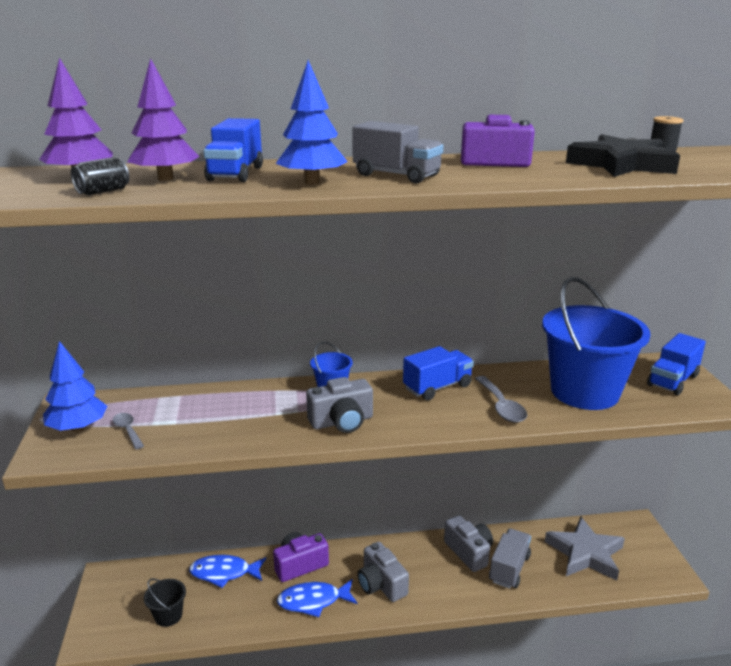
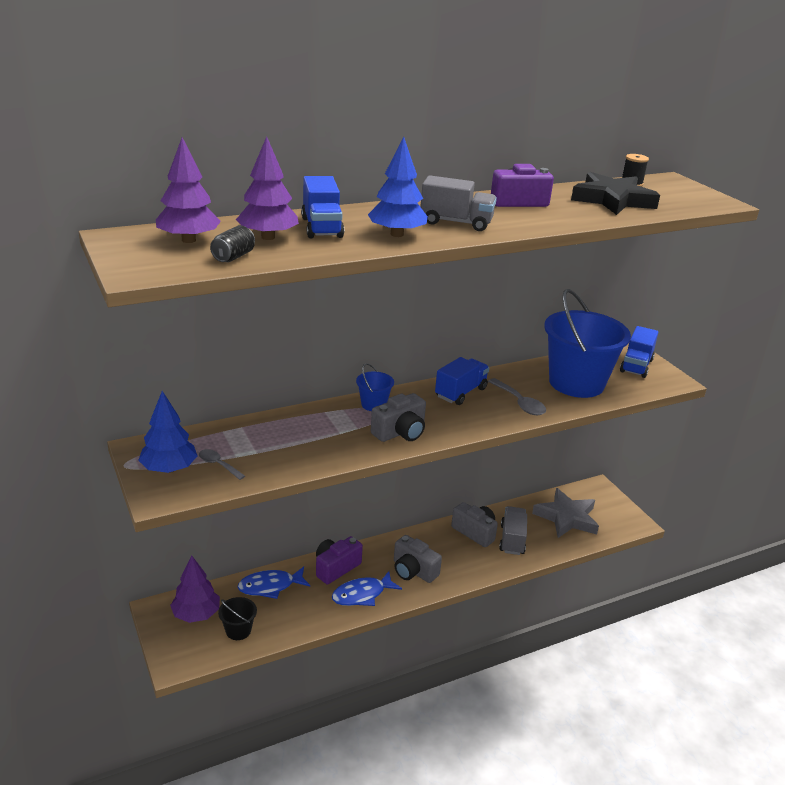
camera: 20 degrees left, 5 degrees up
none -> purple tree [170,556,220,623]

